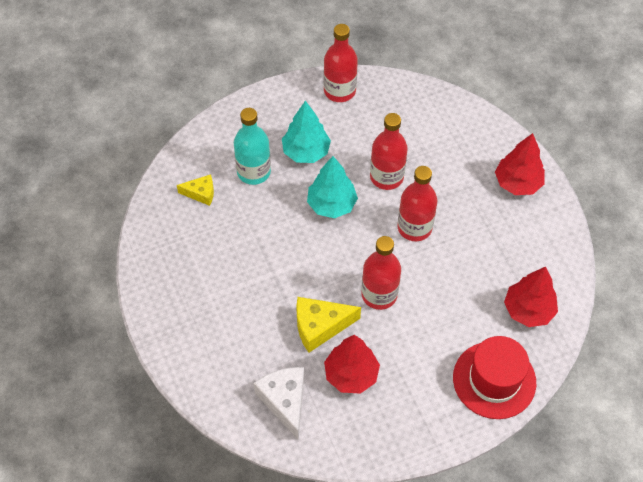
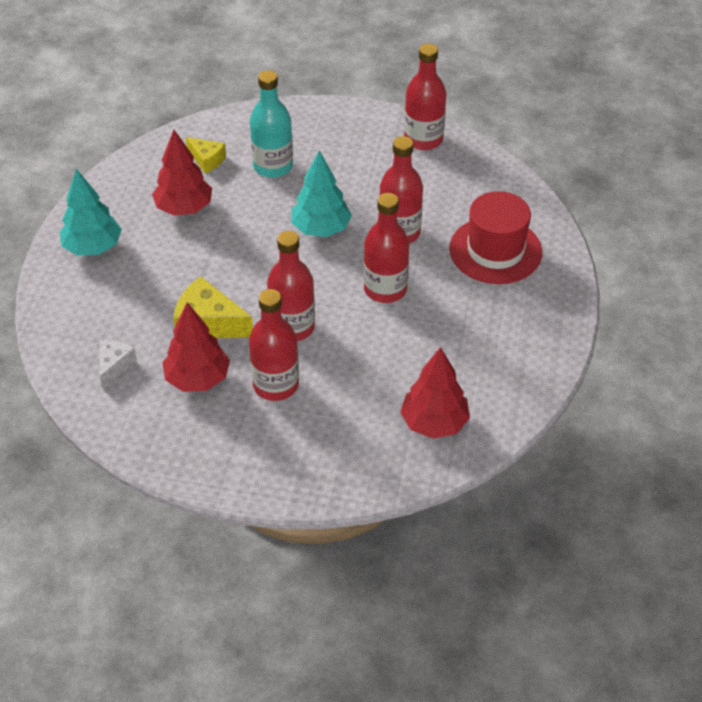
camera: 35 degrees right, 10 degrees down
white cheese [254,367,304,439] -> white cheese [100,340,137,389], size x0.60
turquoise tree [282,101,331,163] -> turquoise tree moved to [60,169,122,256]
red hat [453,336,536,419] -> red hat moved to [449,191,542,284]
red tree [495,133,545,195] -> red tree moved to [152,130,212,216]
none -> red bottle [249,289,299,401]

